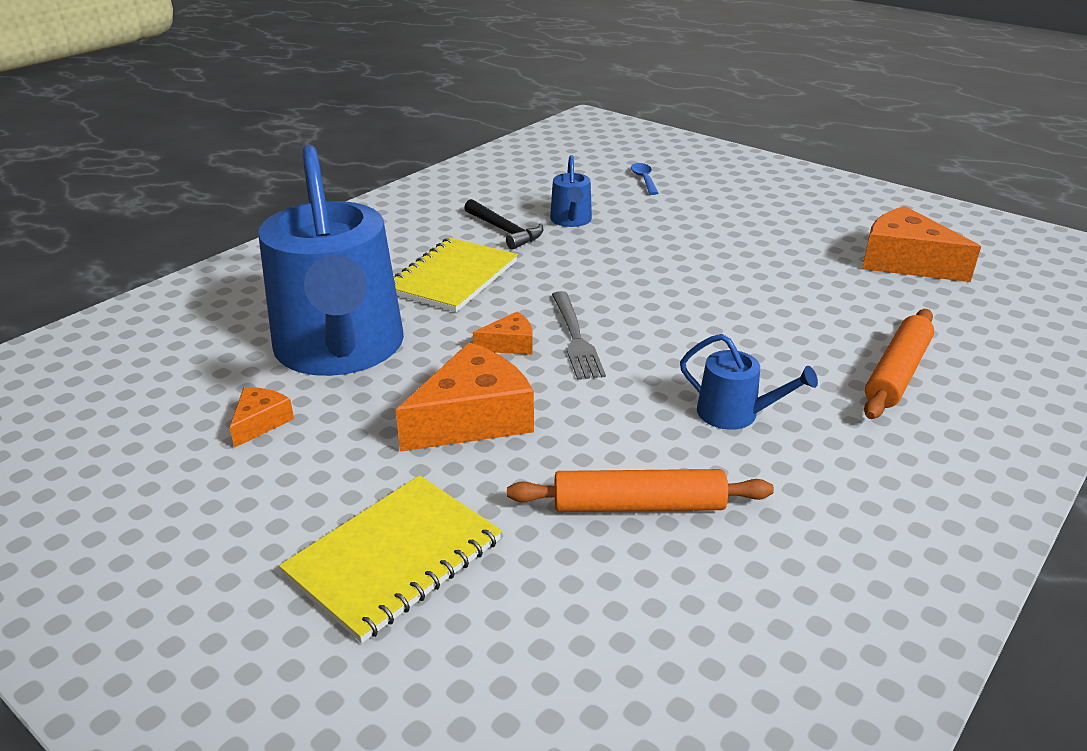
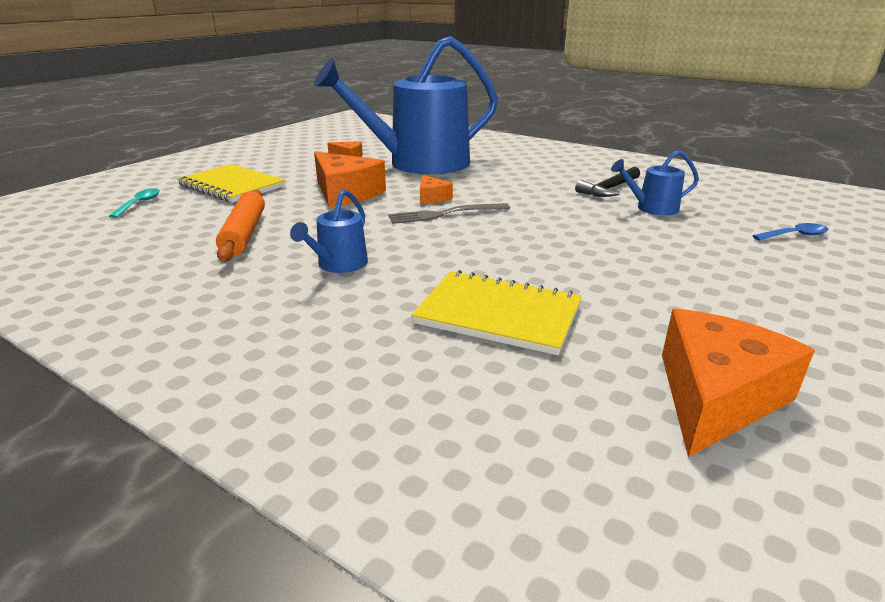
camera: 85 degrees right, 5 degrees down
yellow notebook [394,238,518,312] -> yellow notebook moved to [411,270,582,355]
orange rolling pin [864,309,934,419] -> none
none -> turquoise spoon [109,188,160,218]

